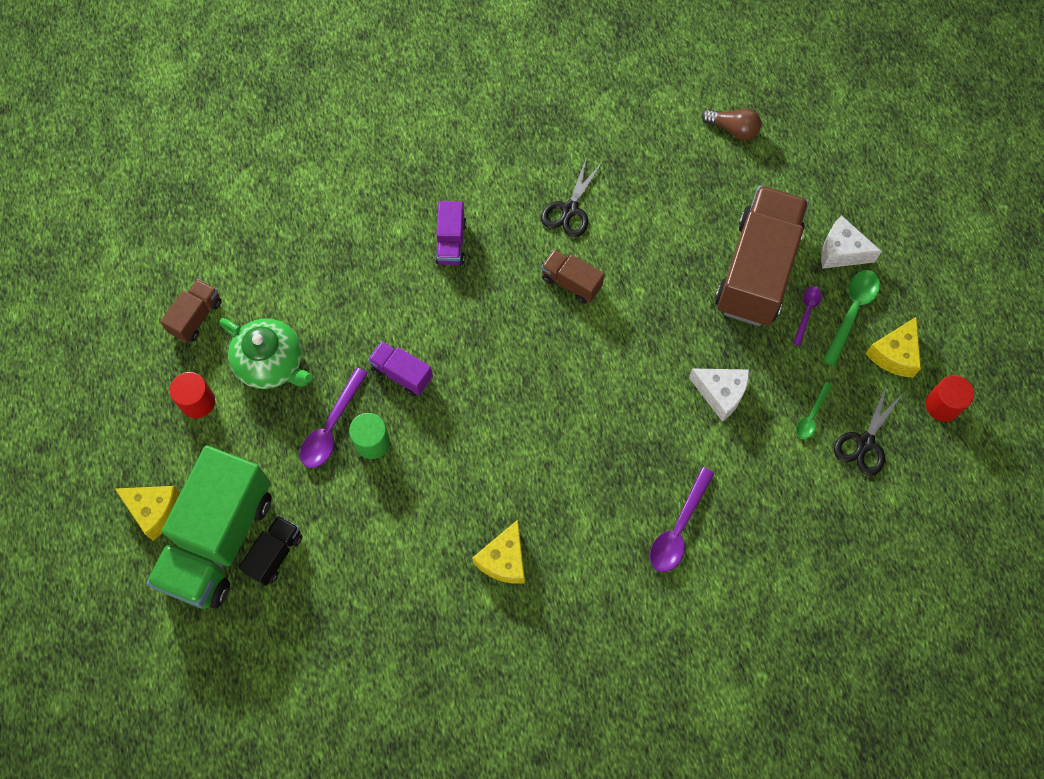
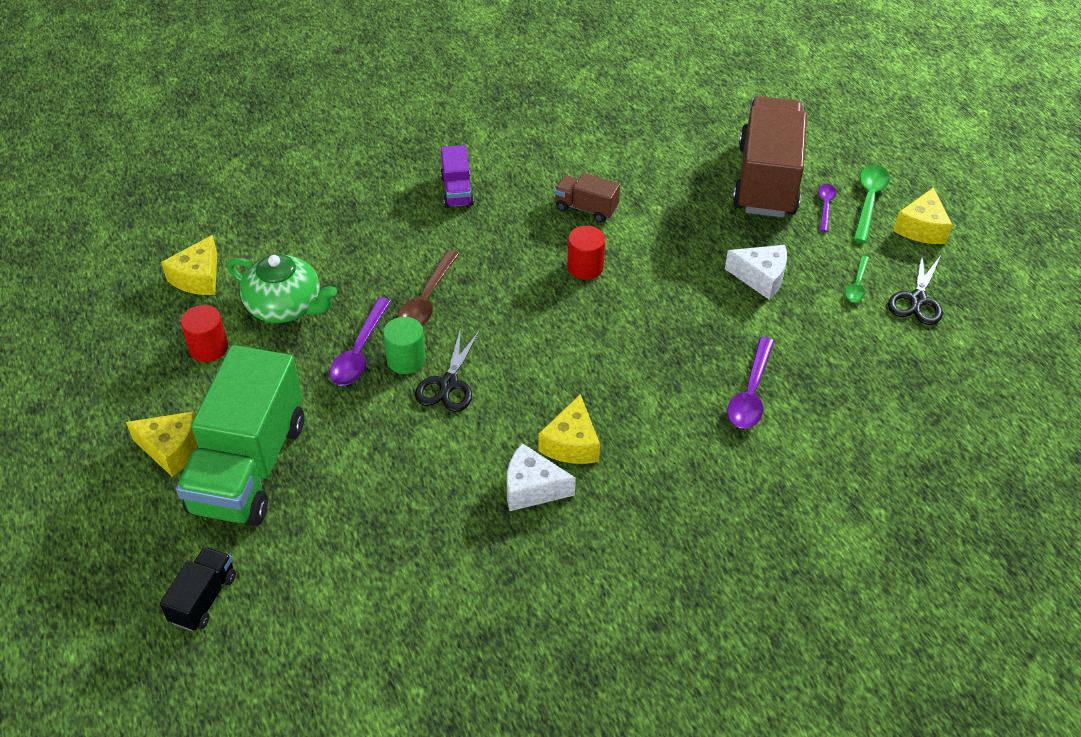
camera: 10 degrees left, 20 degrees down
brown truck [160,279,222,343] -> yellow cheese [161,235,217,295]
black truck [239,515,302,586] -> black truck moved to [160,547,236,631]
purple truck [368,341,433,396] -> brown spoon [398,250,459,326]
black scissors [541,157,603,237] -> black scissors moved to [415,327,480,412]
brown light bulb [702,108,761,141] -> none
white cheese [821,215,882,269] -> white cheese moved to [507,443,576,511]
red cylinder [925,375,974,422] -> red cylinder moved to [567,226,605,280]

